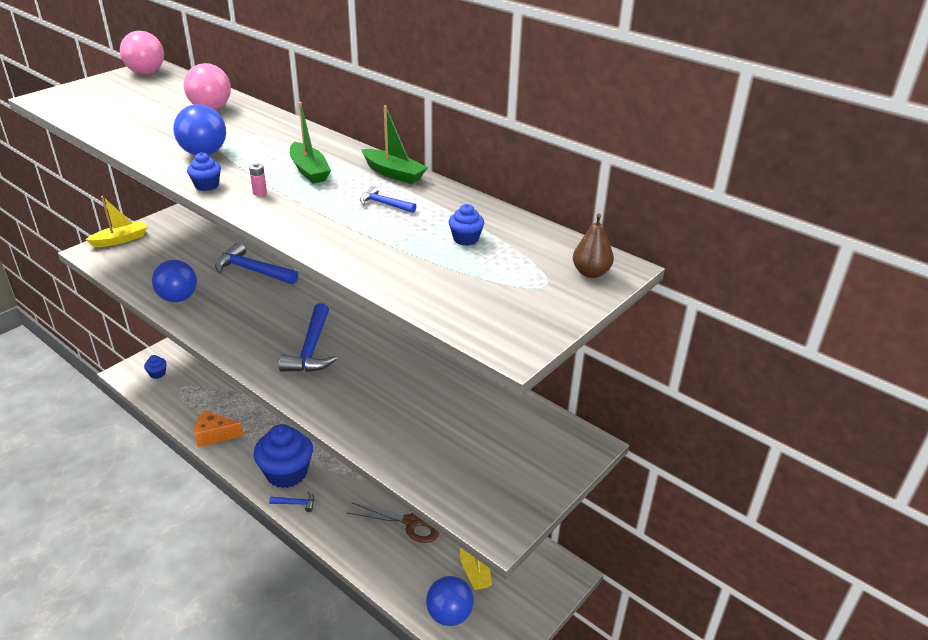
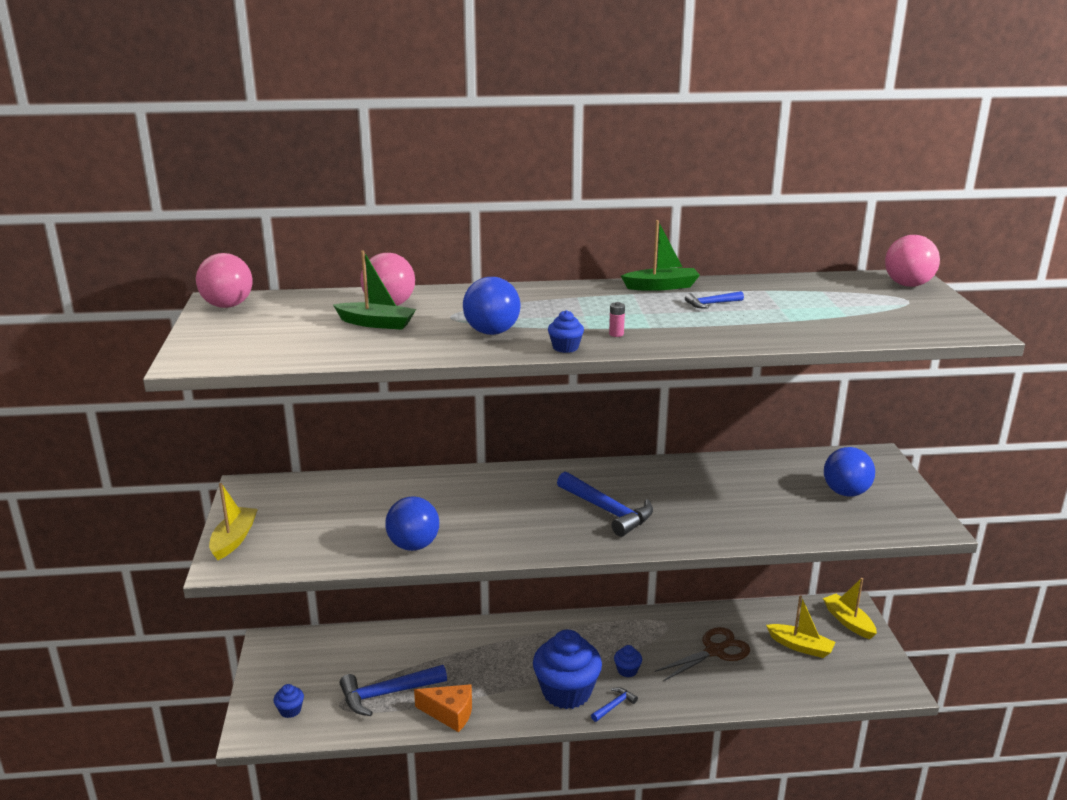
camera: 45 degrees left, 10 degrees down
orange cheese [194,411,244,447] -> orange cheese turned 120 degrees counterclockwise [414,684,472,732]
blue hammer [215,242,298,284] -> blue hammer moved to [340,665,447,716]
green boat [290,102,331,184] -> green boat moved to [333,250,416,330]
blue ball [426,576,474,626] -> blue ball moved to [824,447,875,497]
blue cupcake [449,204,484,246] -> blue cupcake moved to [614,645,642,677]
brown pear [573,214,614,278] -> pink ball [885,235,940,287]
none -> yellow boat [823,578,877,639]

